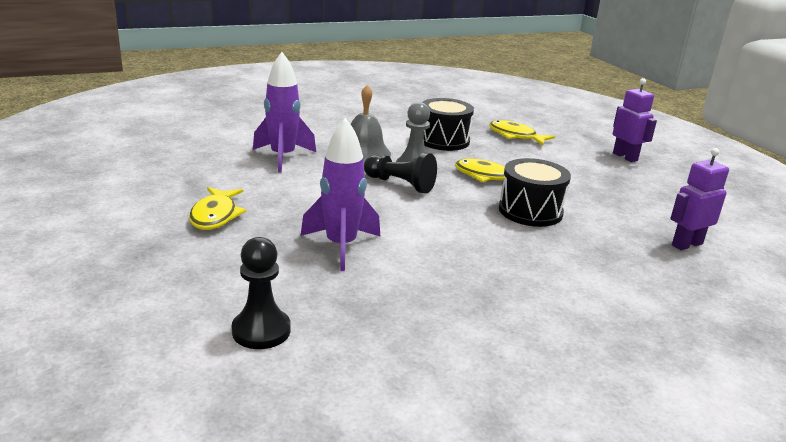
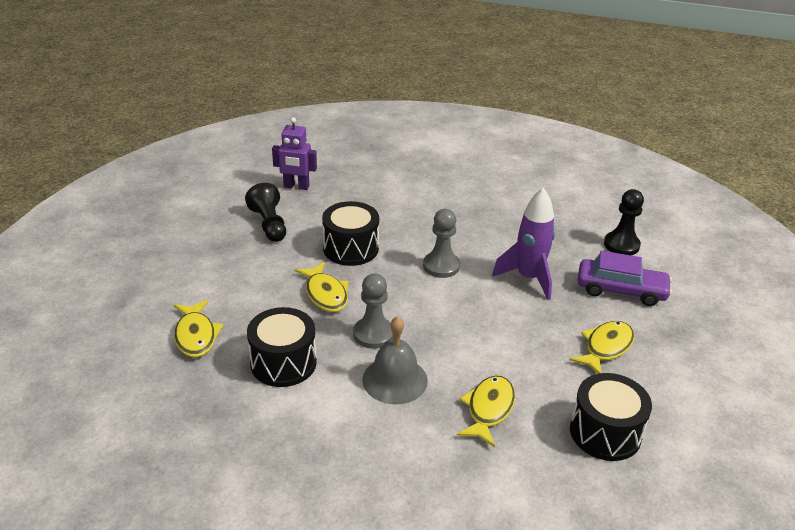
camera: 140 degrees left, 10 degrees up
purple rocket [253,52,316,172] -> yellow fish [457,375,515,448]
black pawn [364,153,437,194] -> black pawn moved to [245,183,286,242]
purple robot [613,78,657,162] -> none
none -> grey pawn [423,209,460,278]
none -> black drum [570,373,652,461]
none -> purple car [578,250,672,306]

